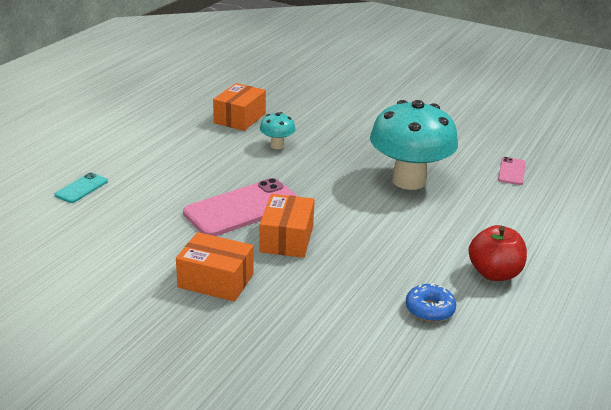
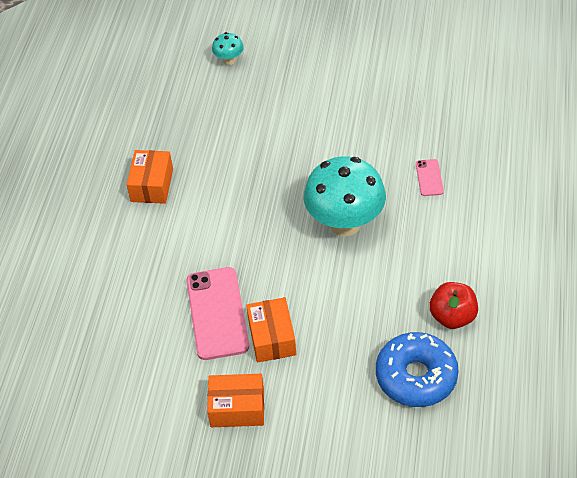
camera: 15 degrees left, 20 degrees up
turquoise phone [54,172,108,203] -> none
pink phone [183,178,299,236] -> pink phone turned 45 degrees counterclockwise [186,267,249,360]
turquoise mushroom [260,112,296,149] -> turquoise mushroom moved to [212,32,244,65]
blue donut [406,283,456,322] -> blue donut [376,332,459,407], size x1.99

